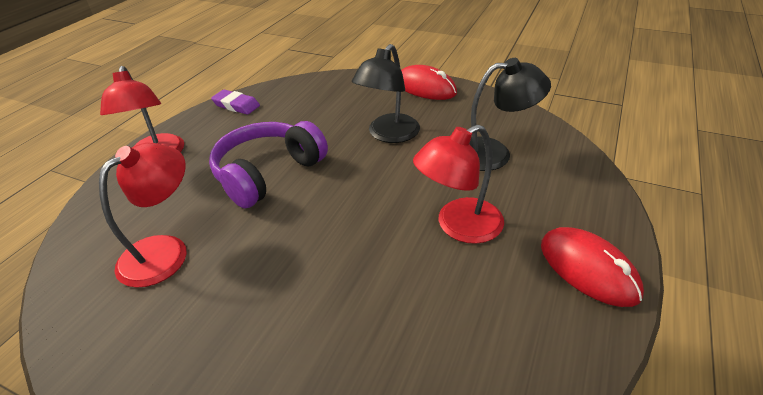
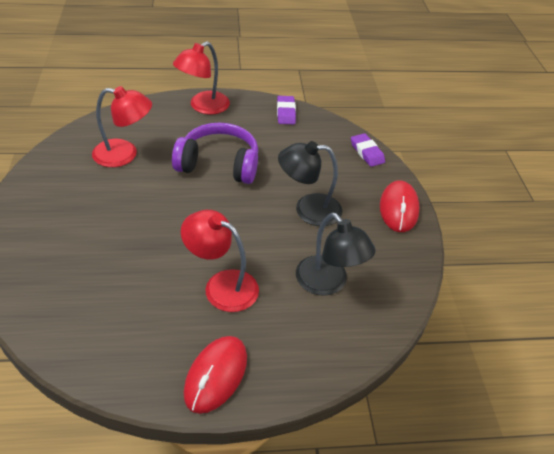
camera: 55 degrees right, 5 degrees up
none -> purple eraser [351,133,385,167]

